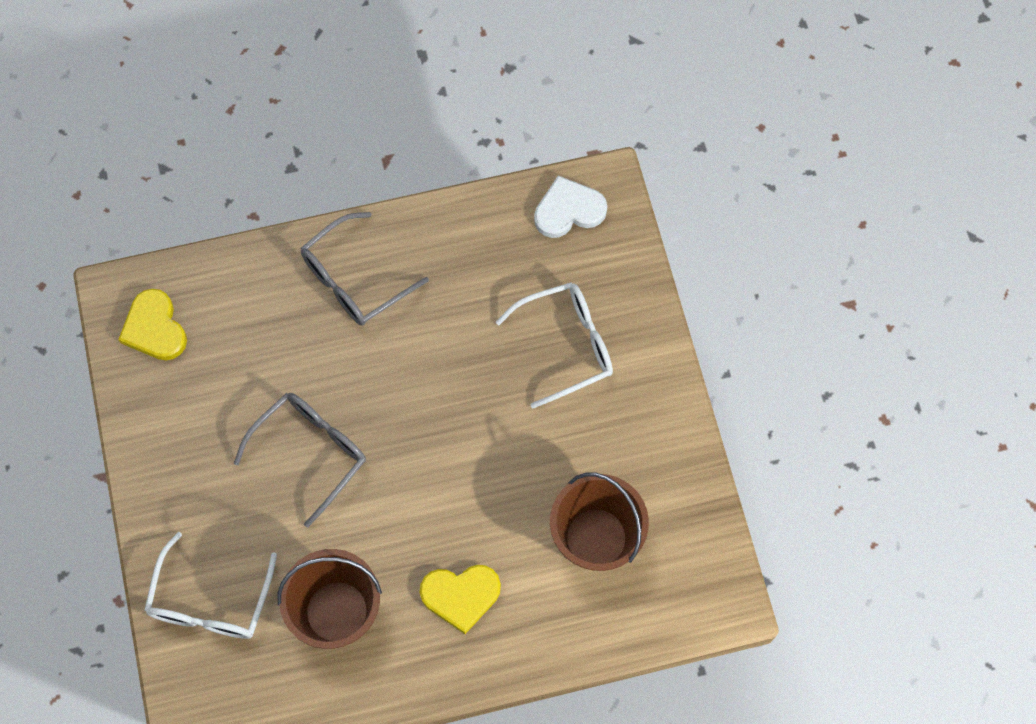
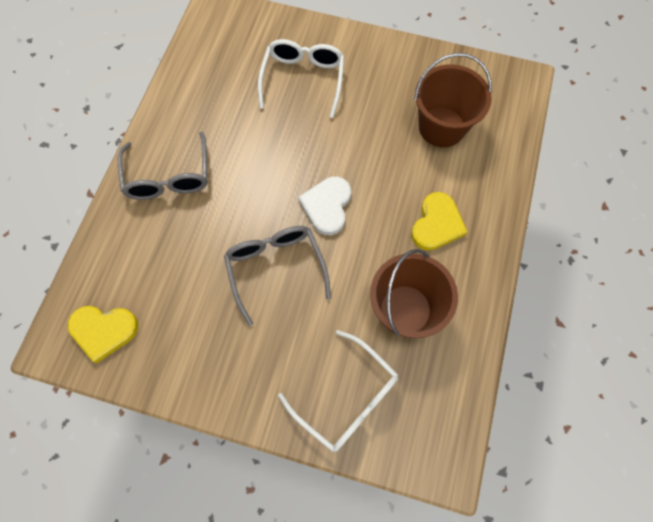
camera: 60 degrees left, 0 degrees up
white heart [534,176,607,238] -> white heart moved to [298,177,351,235]

